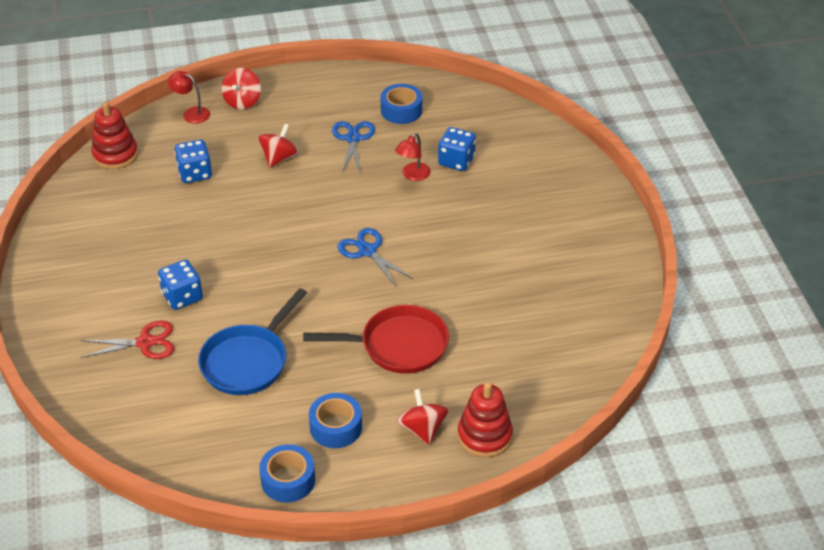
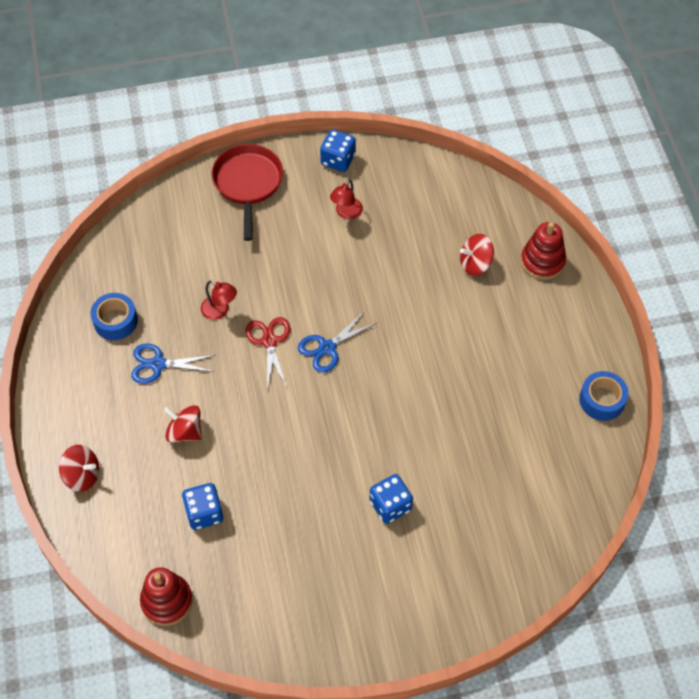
camera: 90 degrees left, 15 degrees up
red scissors [81,320,174,359] -> red scissors moved to [245,317,290,390]
red lamp [168,71,210,124] -> red lamp moved to [330,179,363,219]
blue pan [198,288,307,395] -> none
red pan [303,305,449,374] -> red pan moved to [212,144,283,241]
blue tape [309,393,362,448] -> none
red spinning top [397,389,448,444] -> red spinning top moved to [460,234,494,276]
blue dice [438,127,476,171] -> blue dice moved to [320,129,356,172]

